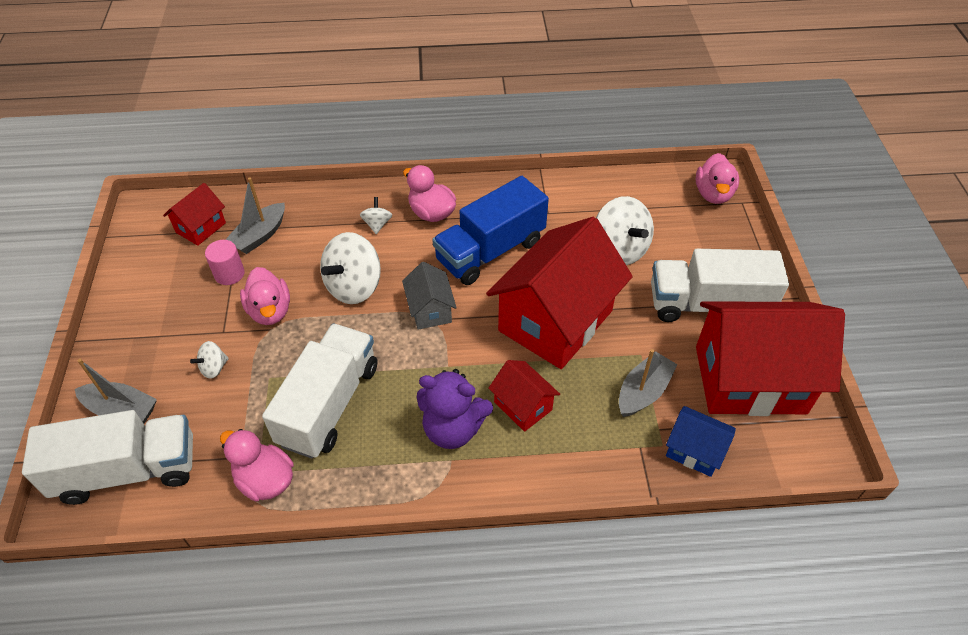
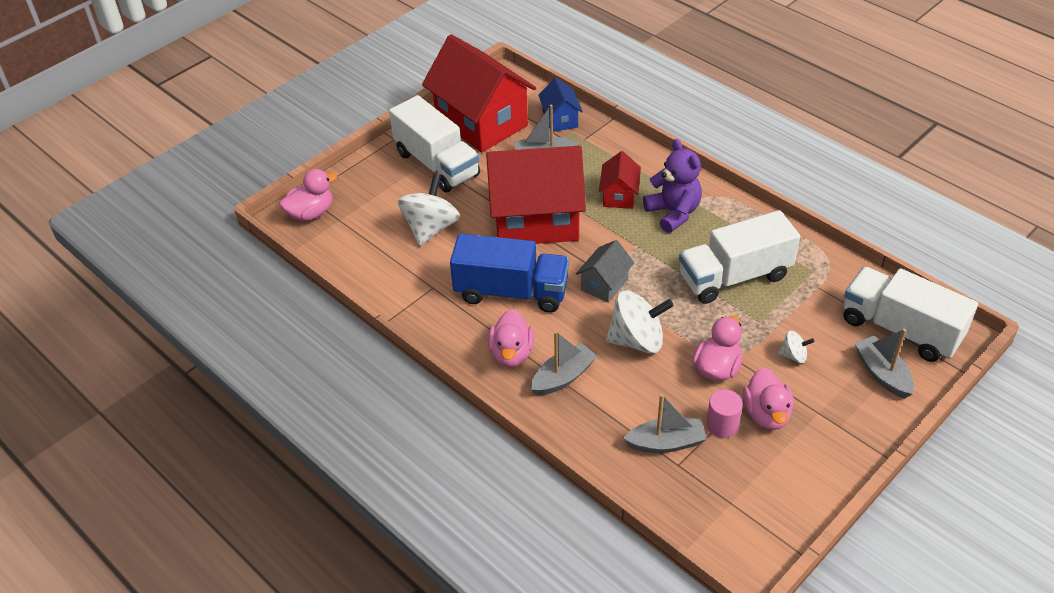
camera: 130 degrees left, 5 degrees down
red house [163,183,226,246] -> none
pink duck [220,429,294,502] -> pink duck moved to [743,368,794,430]
white spinning top [360,197,392,234] -> grey boat [531,331,597,396]

